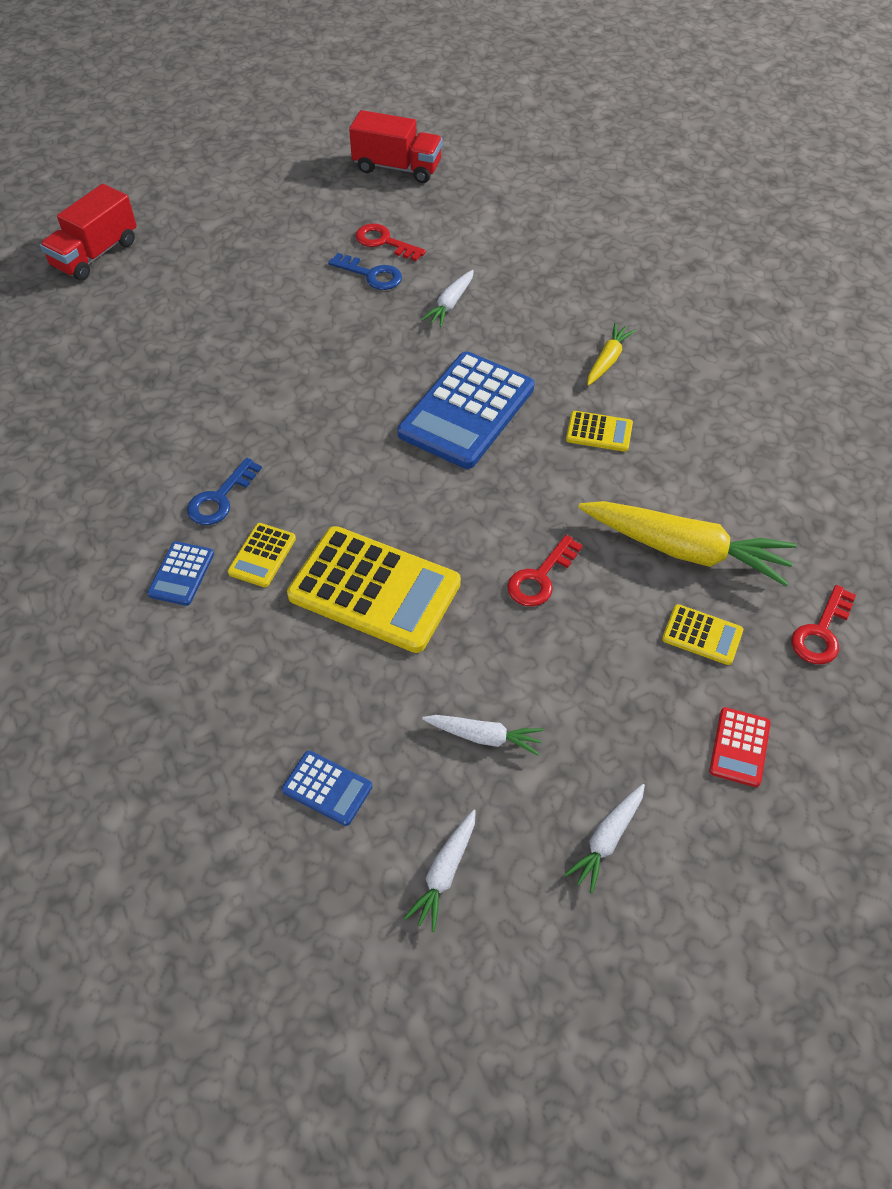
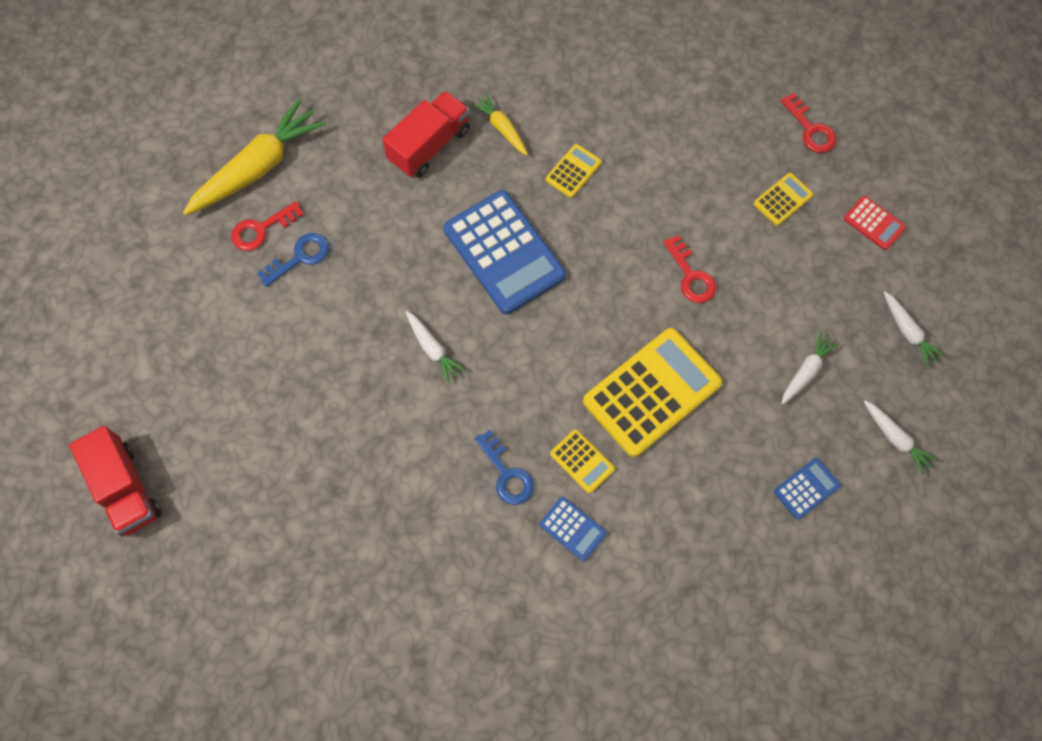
camera: 65 degrees left, 15 degrees up
red truck [349,110,442,183] -> red truck moved to [382,91,470,177]
white carrot [421,270,474,327] -> white carrot moved to [406,311,466,383]
yellow carrot [578,501,797,586] -> yellow carrot moved to [183,98,326,215]

